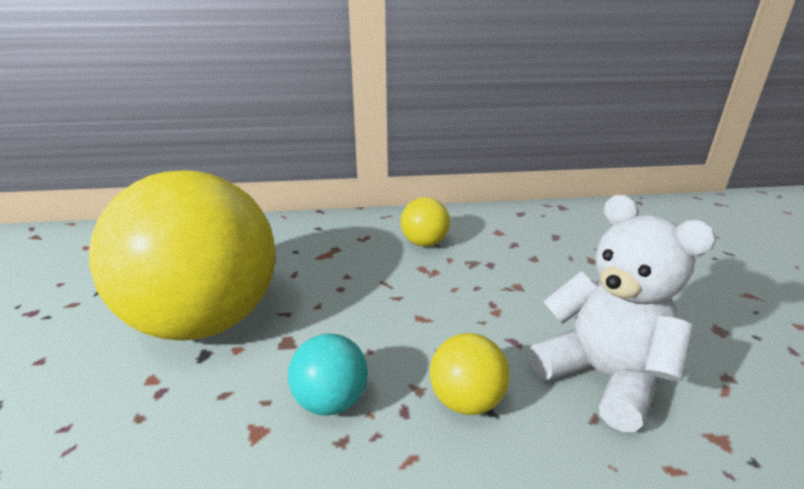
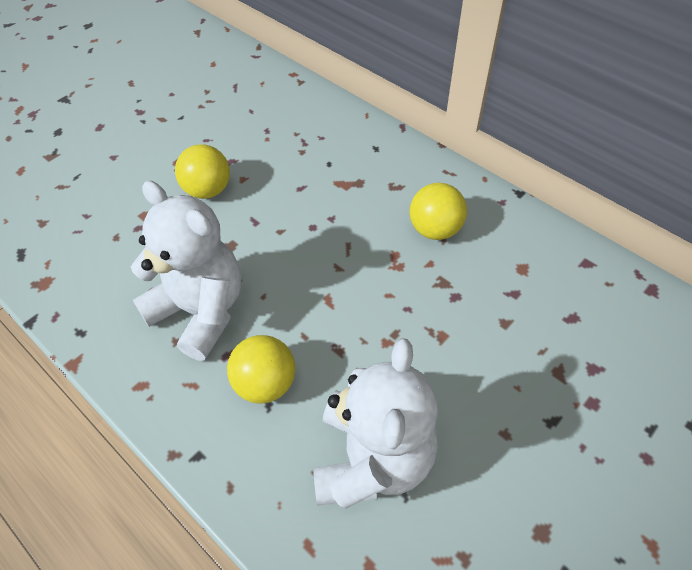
camera: 50 degrees right, 25 degrees up
yellow ball [89,170,276,341] -> yellow ball [175,144,230,199], size x0.40
turquoise ball [288,334,368,415] -> white teddy bear [131,181,242,361]

